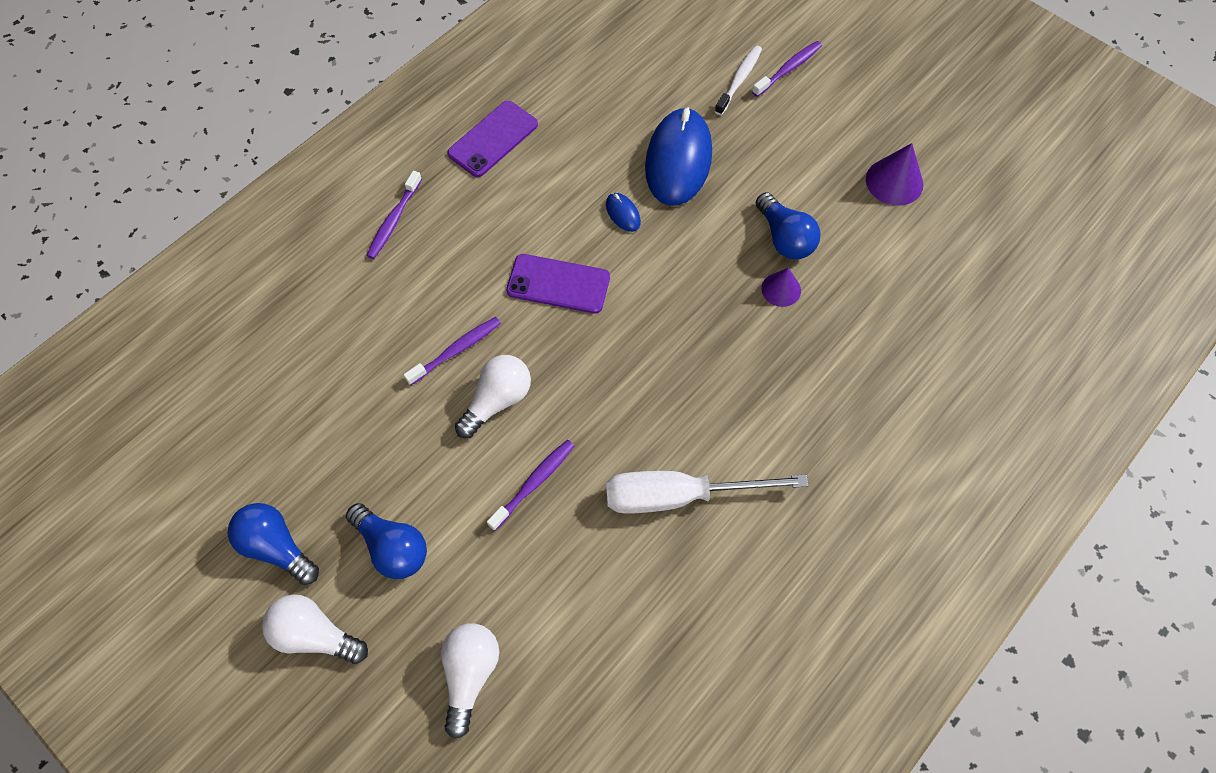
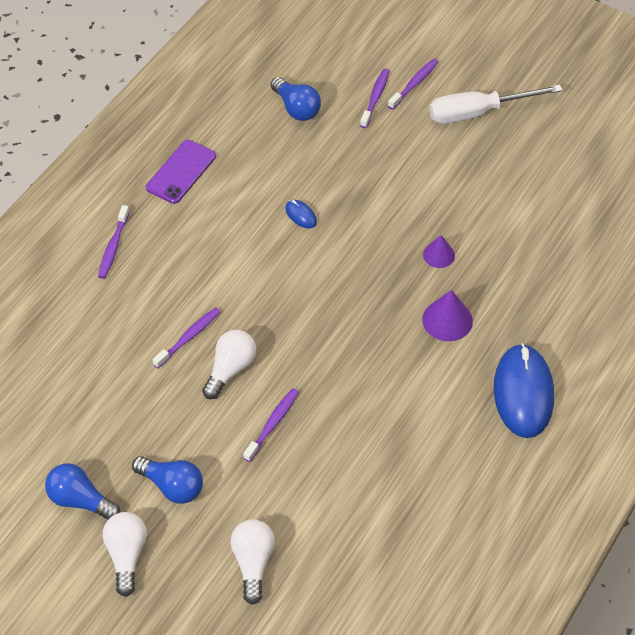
camera: 10 degrees left, 10 degrees down
white light bulb [262,594,368,664] -> white light bulb turned 75 degrees clockwise [103,512,147,597]
purple phone [506,254,610,314] -> none
white screwdriver [606,471,808,514] -> white screwdriver moved to [430,84,563,124]
blue mouse [645,107,712,206] -> blue mouse moved to [494,343,554,438]
white toothbrush [715,45,762,115] -> purple toothbrush [360,69,390,128]
blue light bulb [756,192,820,260] -> blue light bulb moved to [271,77,321,121]
purple cone [866,143,923,206] -> purple cone moved to [422,290,473,341]

